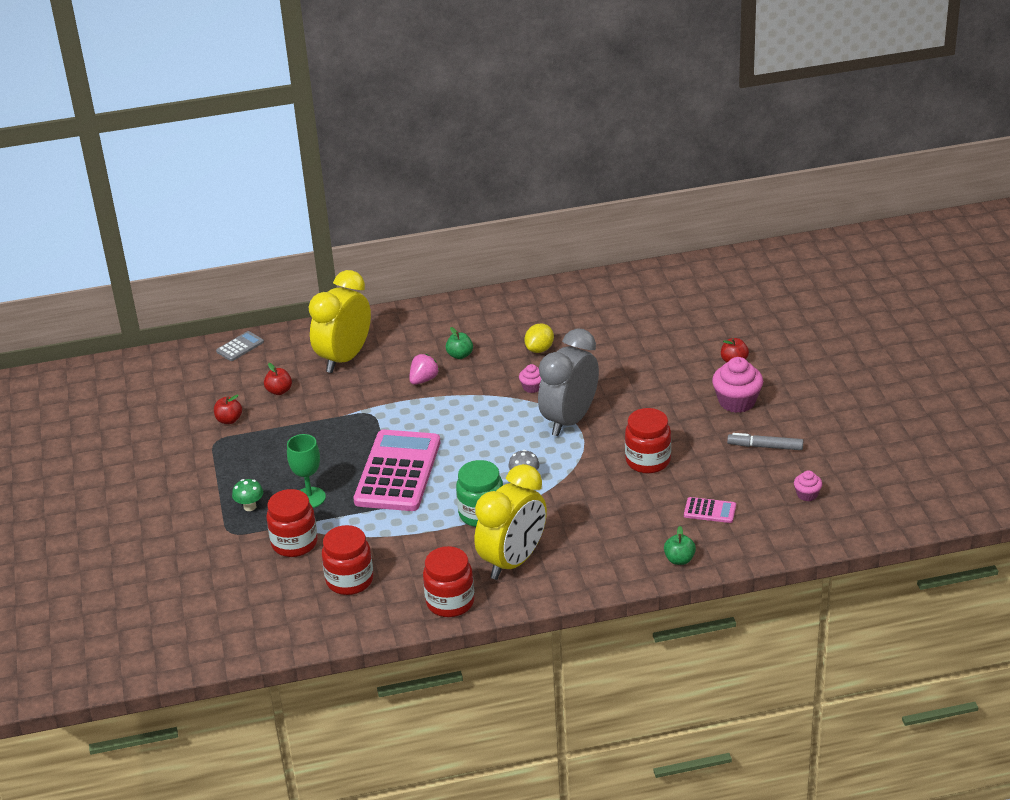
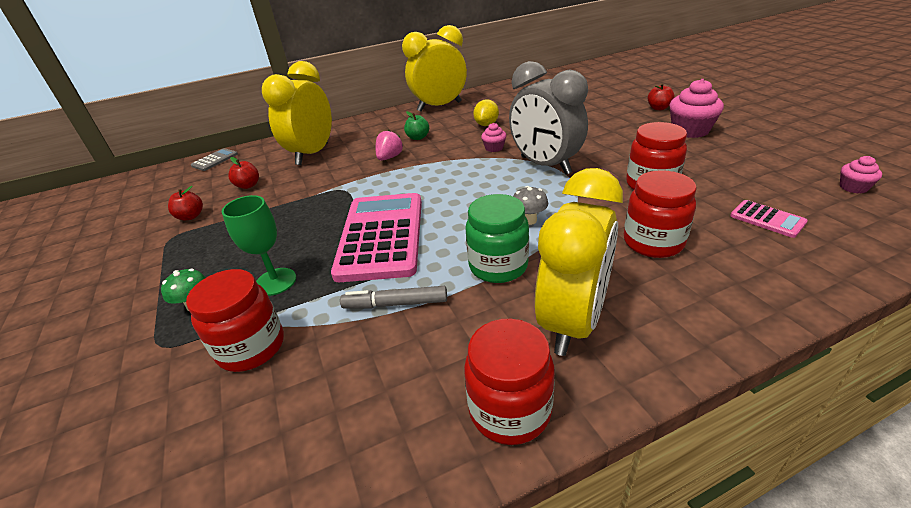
camera: 10 degrees left, 0 degrees up
red jar [322,525,373,595] -> red jar moved to [624,170,697,258]
grey clock [538,328,599,436] -> grey clock turned 60 degrees counterclockwise [509,61,588,175]
green apple [664,526,696,565] -> none
pink calculator [684,497,736,523] -> pink calculator turned 45 degrees clockwise [730,200,808,238]
grey marker [727,433,803,450] -> grey marker moved to [340,286,447,308]
none -> yellow clock [402,25,467,112]

